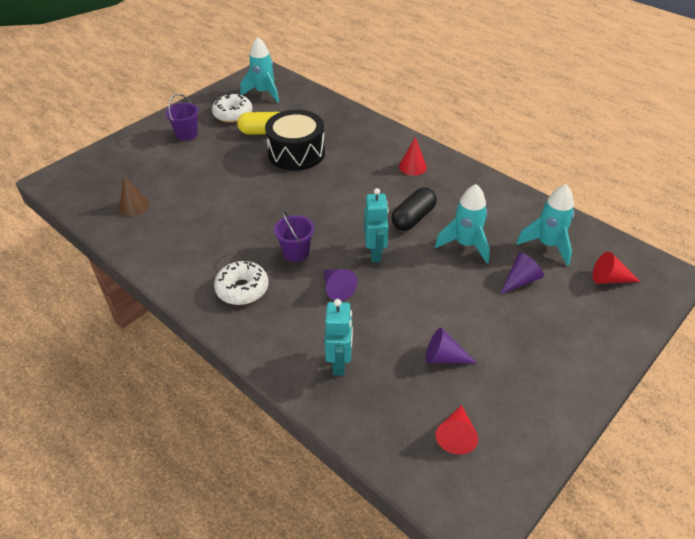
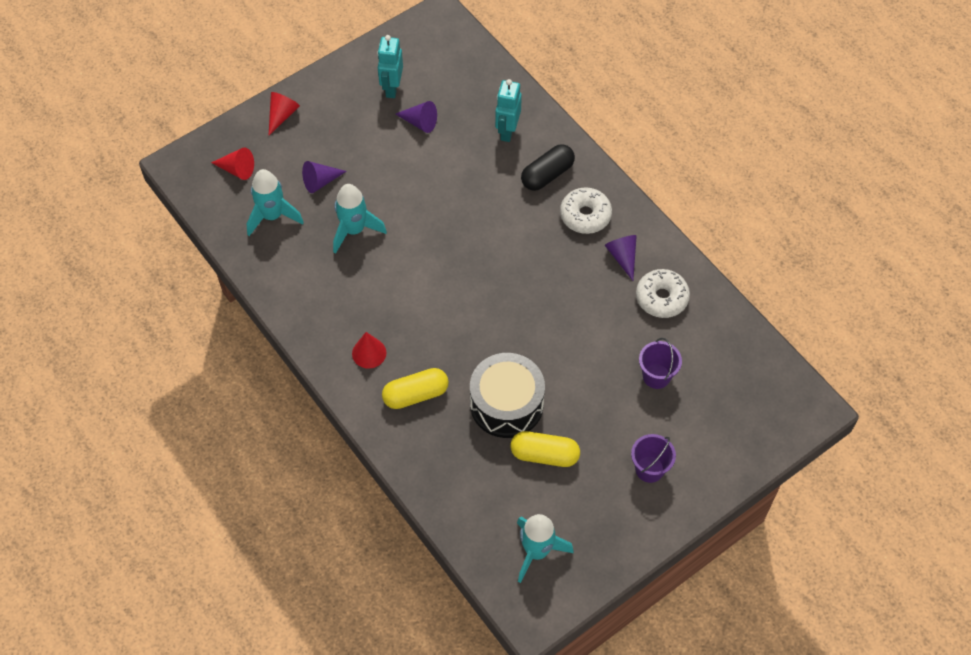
camera: 170 degrees left, 15 degrees up
brown cone [119,176,149,216] -> none
white donut [212,94,253,123] -> white donut moved to [636,269,690,318]
purple bucket [274,210,314,262] -> purple bucket moved to [639,338,682,389]
purple cone [324,269,357,301] -> purple cone moved to [605,235,637,281]
turquoise robot [364,188,389,262] -> turquoise robot moved to [377,35,403,98]
black capsule [391,188,437,231] -> black capsule moved to [521,144,575,191]
red cone [435,405,478,455] -> red cone moved to [269,92,300,135]
none -> yellow capsule [382,368,449,409]

